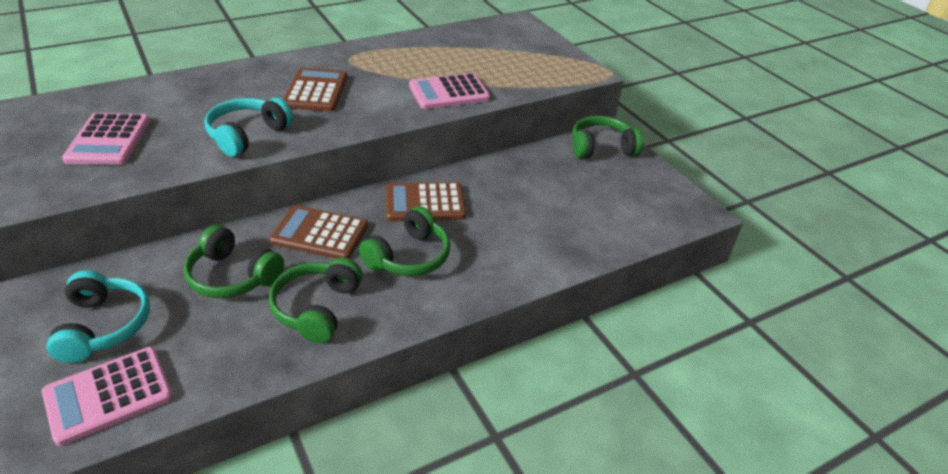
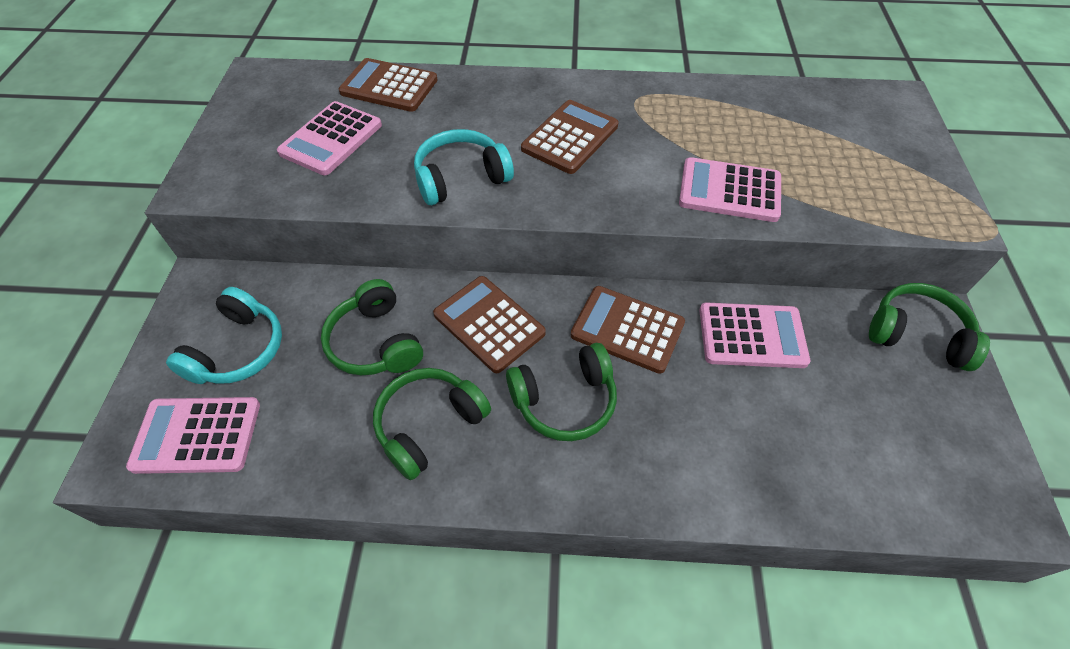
camera: 35 degrees right, 15 degrees up
none -> brown calculator [339,58,438,112]
none -> pink calculator [699,302,810,368]

